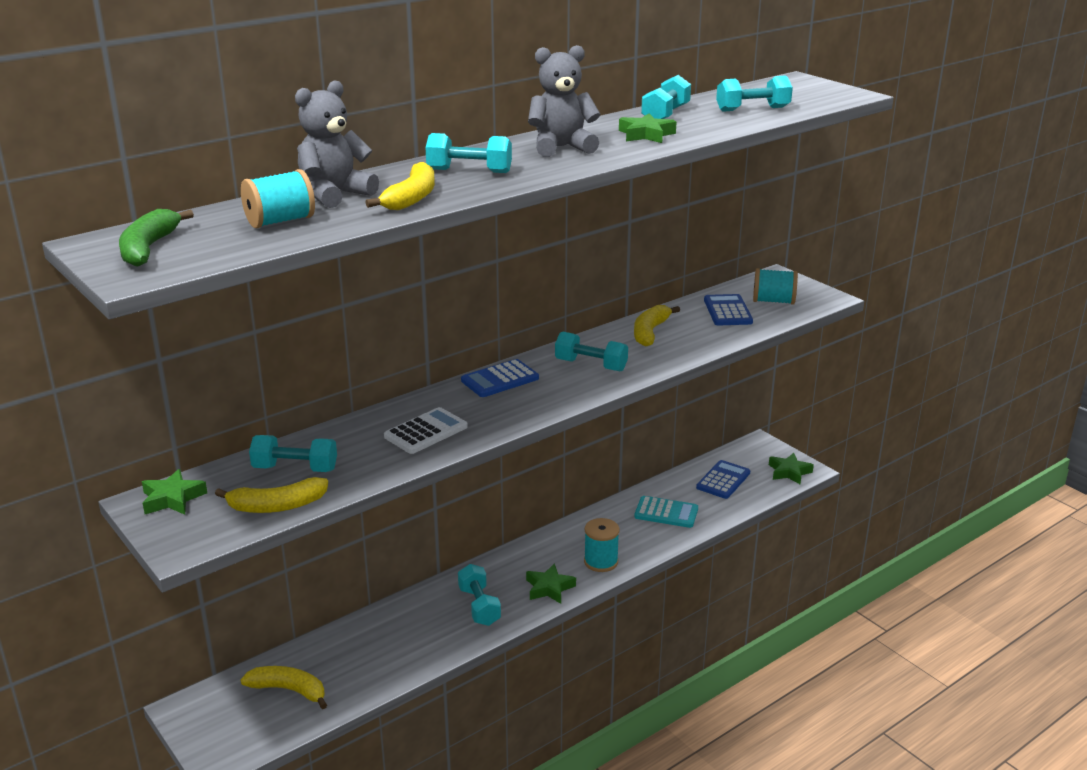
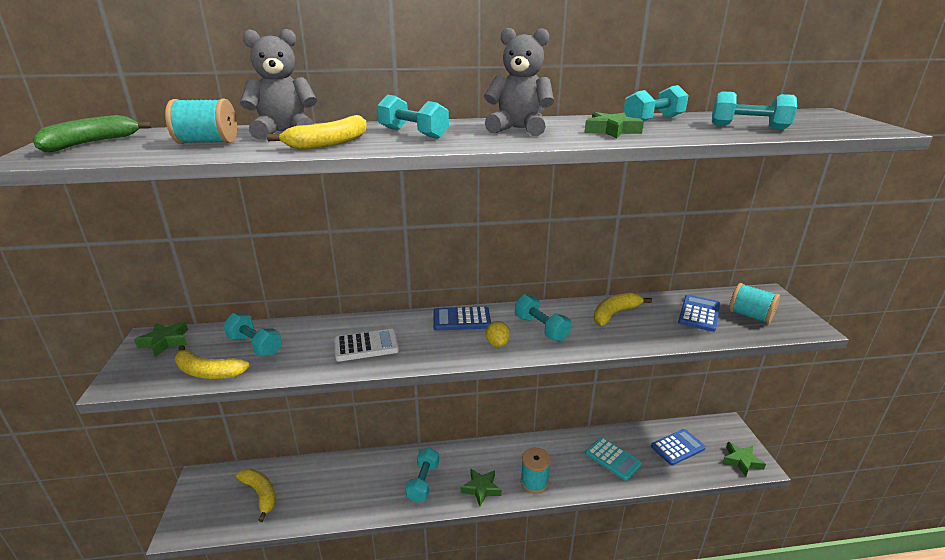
camera: 30 degrees right, 0 degrees up
none -> yellow lemon [486,321,510,347]

